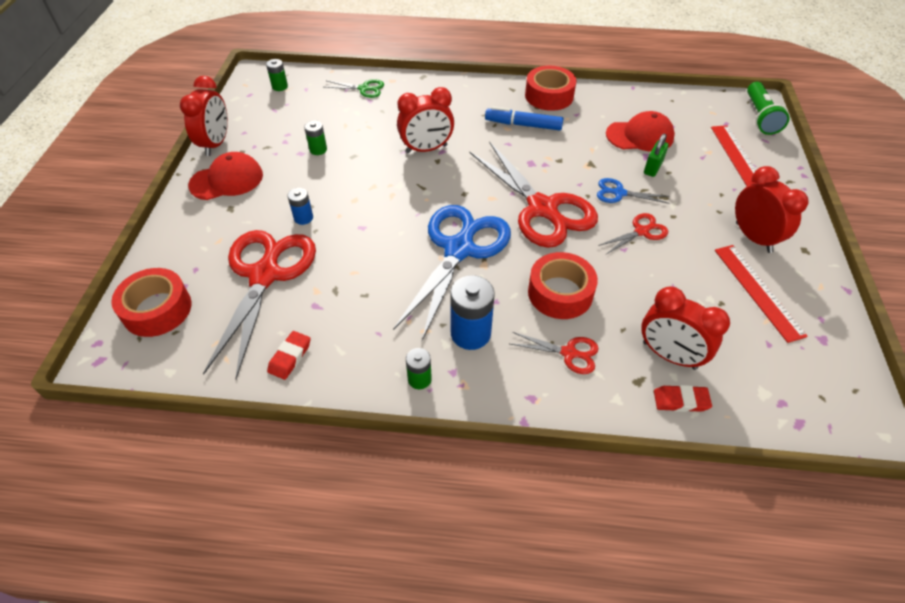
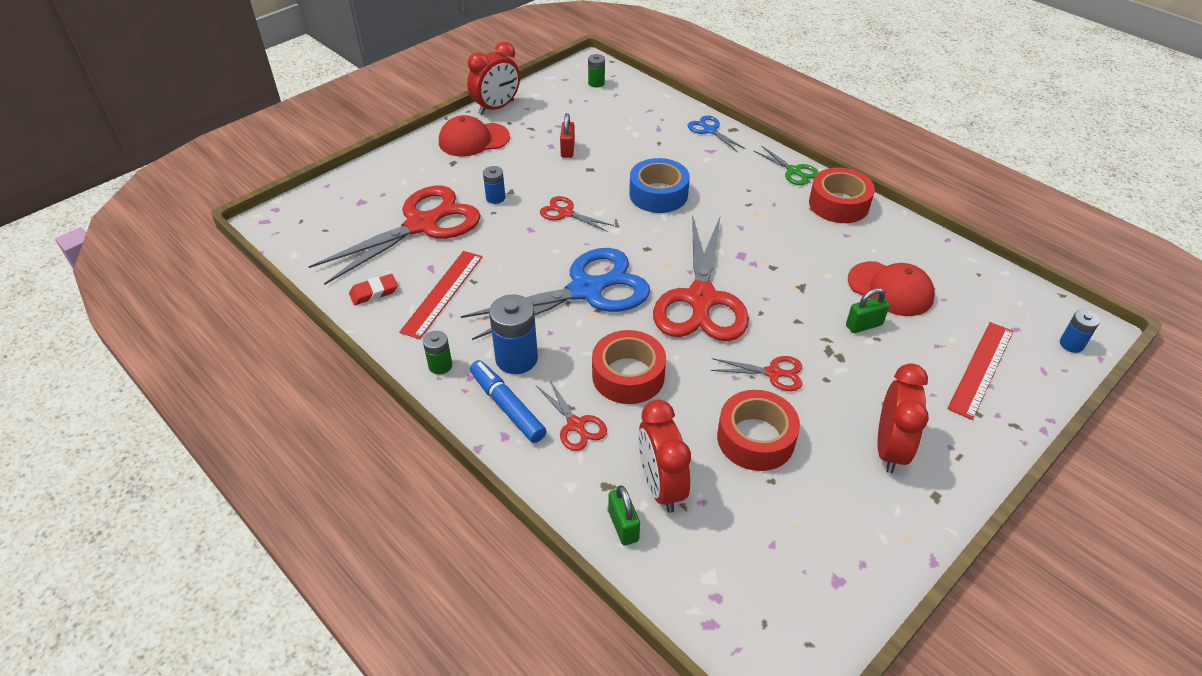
camera: 40 degrees right, 5 degrees down
red tape [111,268,192,337] -> red tape moved to [717,390,800,471]
red cap [188,152,263,200] -> red cap turned 150 degrees clockwise [439,115,510,157]
green battery [304,120,327,155] -> red padlock [560,113,575,158]
green scissors [325,79,384,98] -> green scissors moved to [754,146,819,185]
red clock [397,87,454,154] -> blue tape [629,158,690,213]
blue marker [485,106,564,130] -> blue marker moved to [470,360,546,443]
blue scissors [597,178,670,204] -> blue scissors moved to [688,115,746,152]
red eraser [654,385,712,412] -> green padlock [608,485,640,546]
red ruler [714,245,808,343] -> red ruler moved to [399,251,482,339]
green flashlight [747,82,789,135] -> blue battery [1060,310,1100,353]
none -> red scissors [540,196,614,232]

